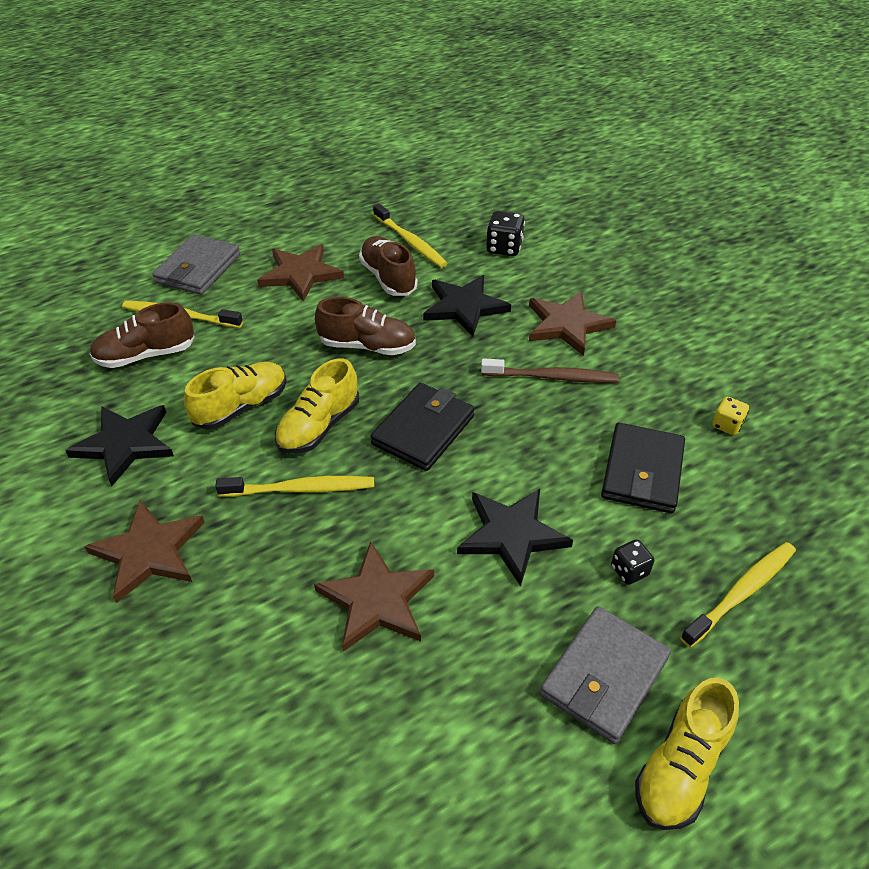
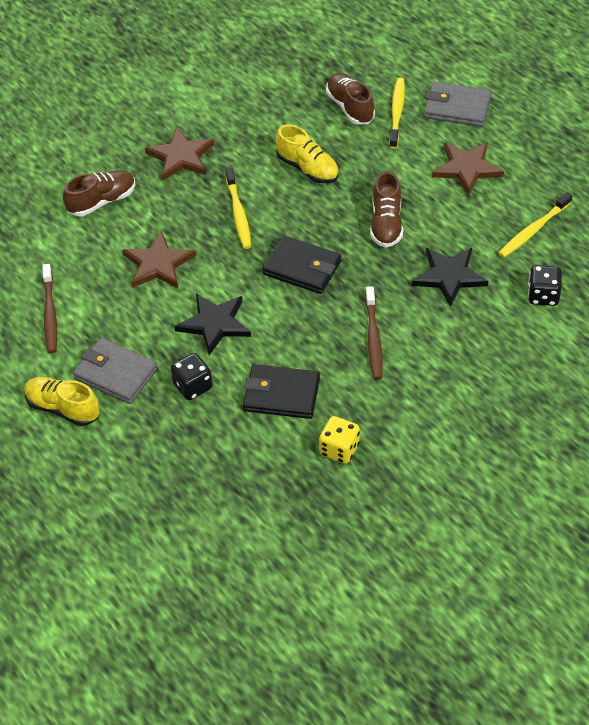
camera: 85 degrees right, 5 degrees up
black star [65,405,174,486] -> none
yellow shoe [275,358,359,454] -> none
brown shoe [359,236,417,296] -> brown shoe moved to [63,170,135,216]
brown star [529,291,616,356] -> none
black dice [611,539,654,585] -> black dice [171,353,213,400], size x1.56
yellow toothbrush [680,542,796,647] -> none
yellow dice [712,397,749,435] -> yellow dice [319,416,360,464], size x1.56
none -> brown toothbrush [42,264,57,353]

